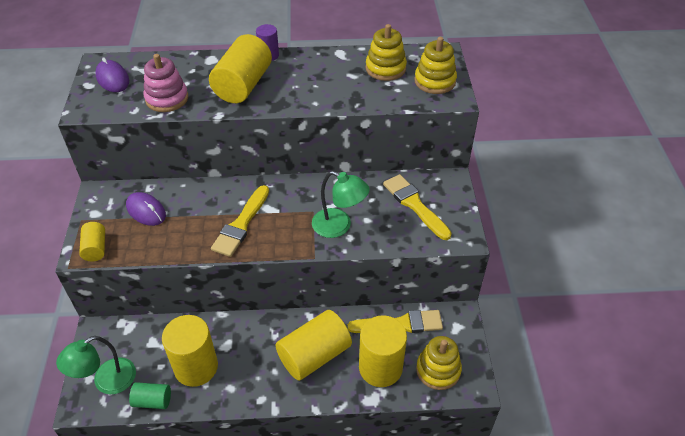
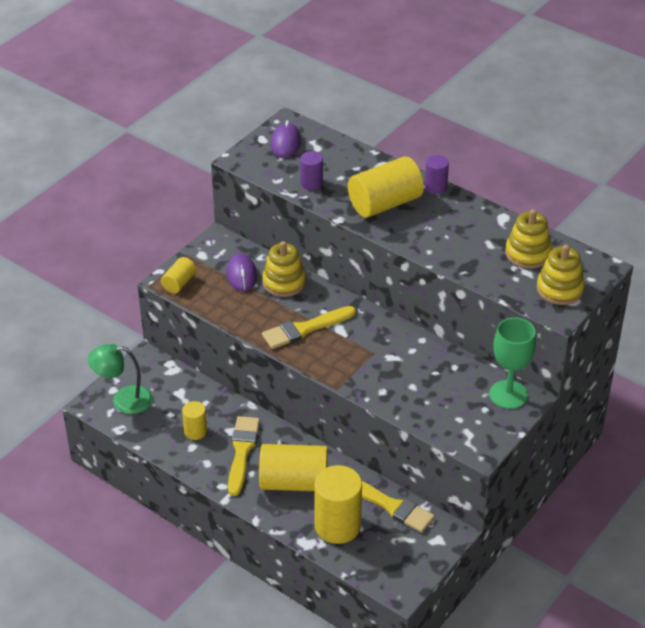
camera: 40 degrees right, 5 degrees down
green cylinder [129,382,171,409] -> none
pink stacking toy [144,54,188,112] -> purple cylinder [300,151,323,190]
yellow cylinder [162,315,218,387] -> yellow cylinder [182,401,207,440], size x0.52
green lamp [312,171,370,238] -> none
yellow brush [383,174,452,240] -> yellow brush moved to [228,416,260,496]
yellow stacking toy [416,336,462,390] -> yellow stacking toy moved to [262,241,306,297]
none -> green goblet [489,317,536,409]

